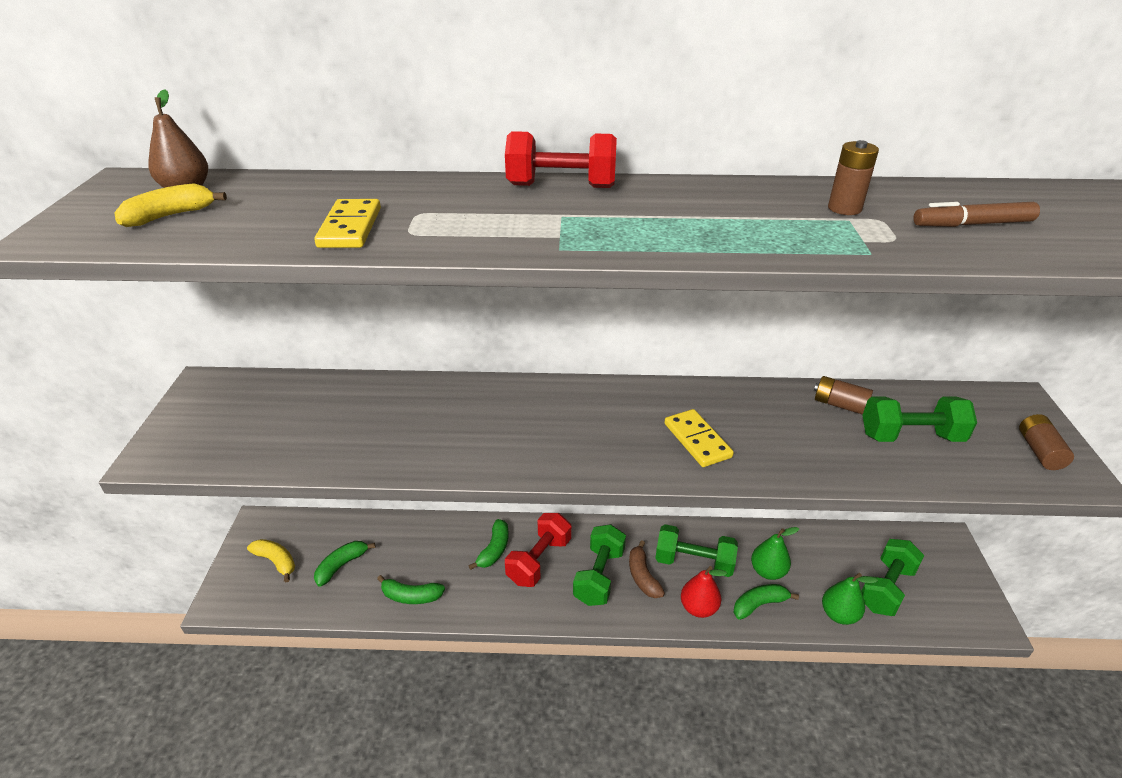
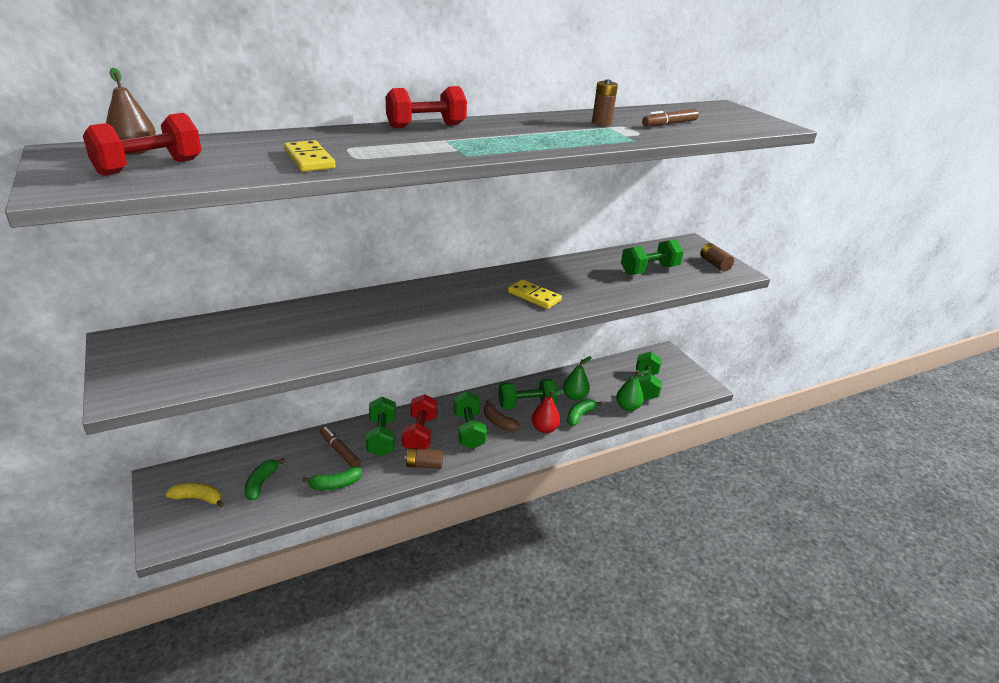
camera: 30 degrees left, 5 degrees down
yellow banana [114,183,227,227] -> red dumbbell [83,113,202,176]
green banana [469,519,509,570] -> green dumbbell [366,397,396,457]
brown battery [814,376,873,415] -> brown battery moved to [404,448,443,469]
none -> brown marker [320,426,361,467]

